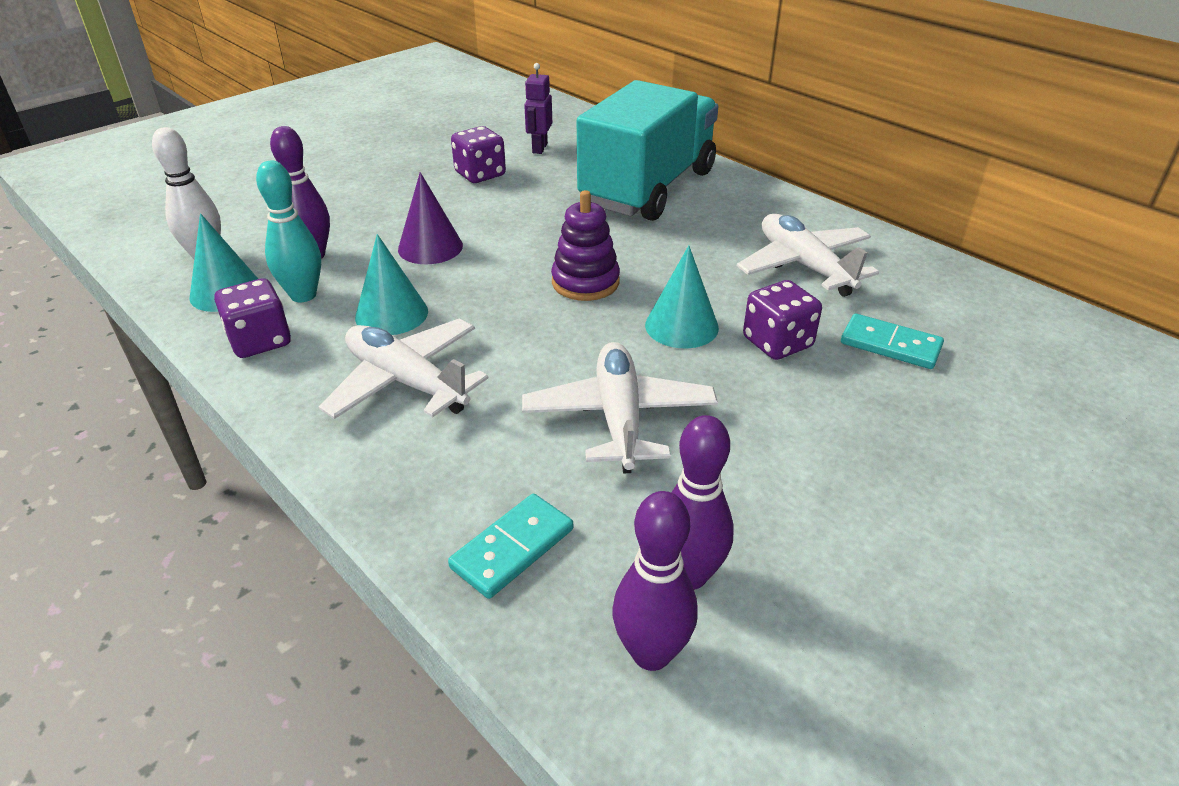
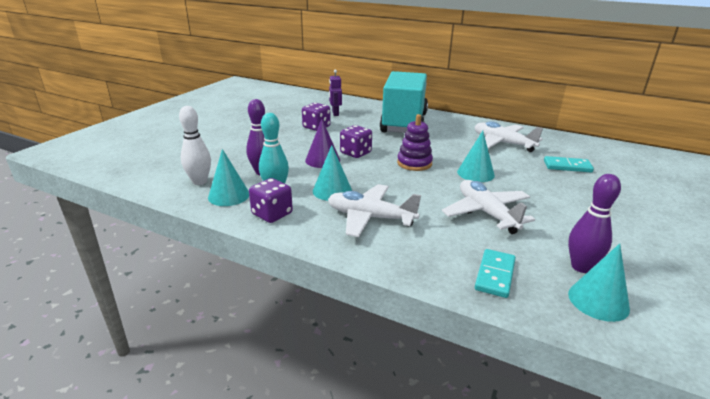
camera: 20 degrees left, 10 degrees down
purple bowling pin [612,491,698,671] -> turquoise cone [568,243,630,322]
purple dice [743,280,822,360] -> purple dice moved to [340,125,372,158]

